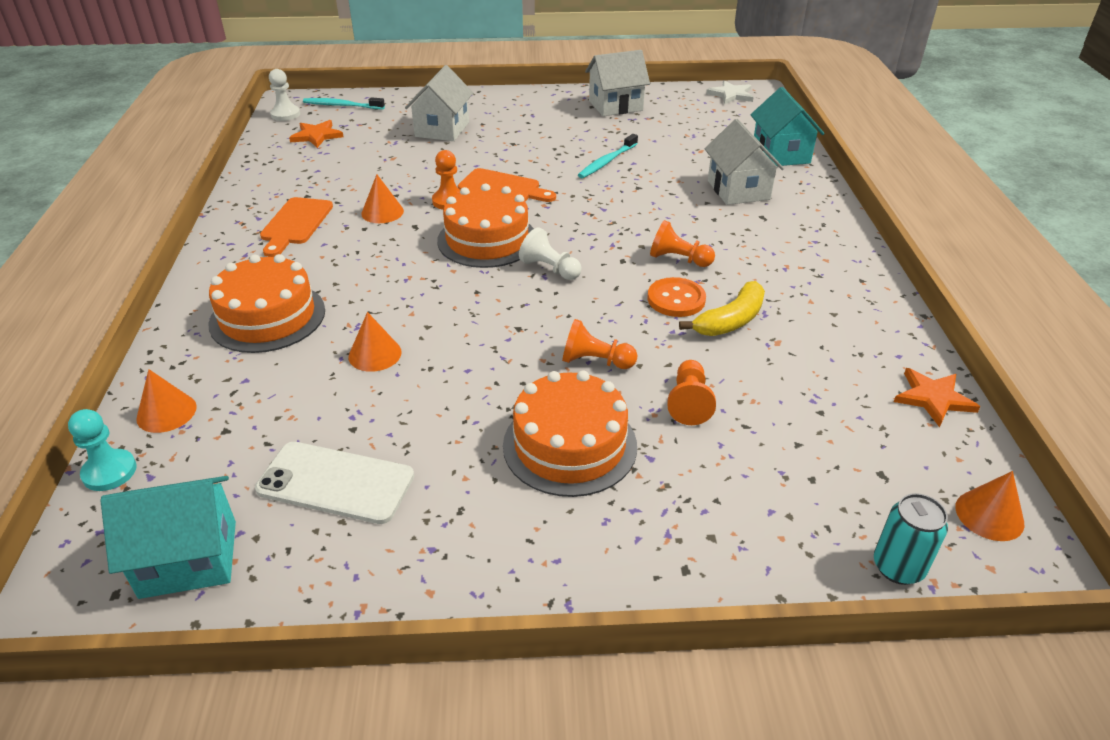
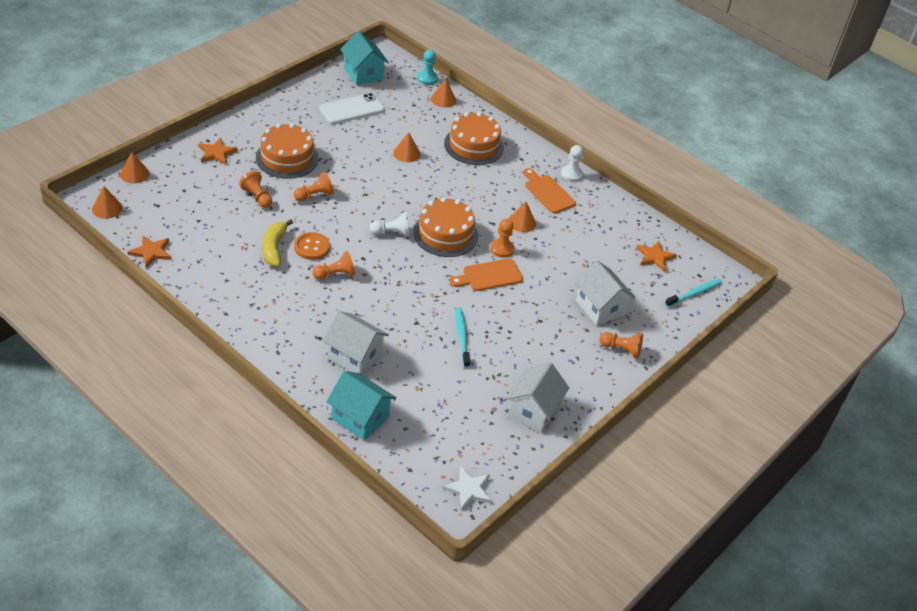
camera: 130 degrees right, 5 degrees up
turquoise house [100,476,236,599] -> turquoise house turned 60 degrees counterclockwise [340,31,389,85]
white pawn [269,69,300,121] -> white pawn moved to [561,145,583,182]
turquoise can [874,493,948,585] -> orange cone [120,152,149,183]
none -> orange star [198,137,238,165]
none -> orange pawn [600,332,643,359]

